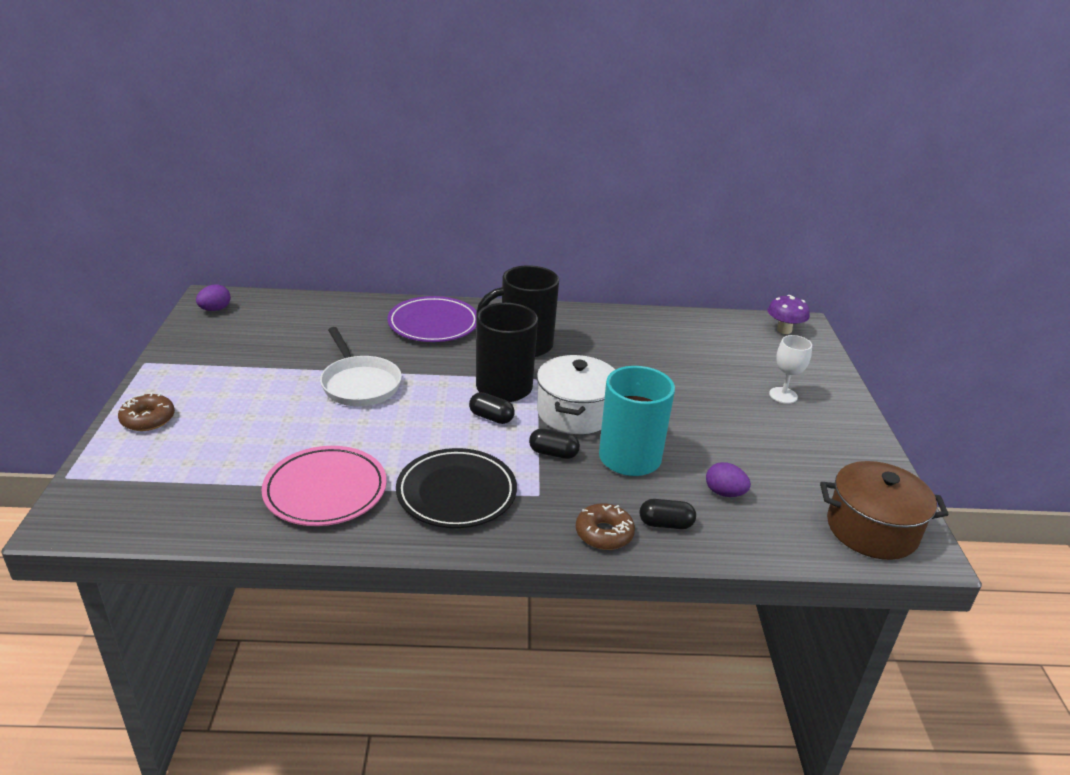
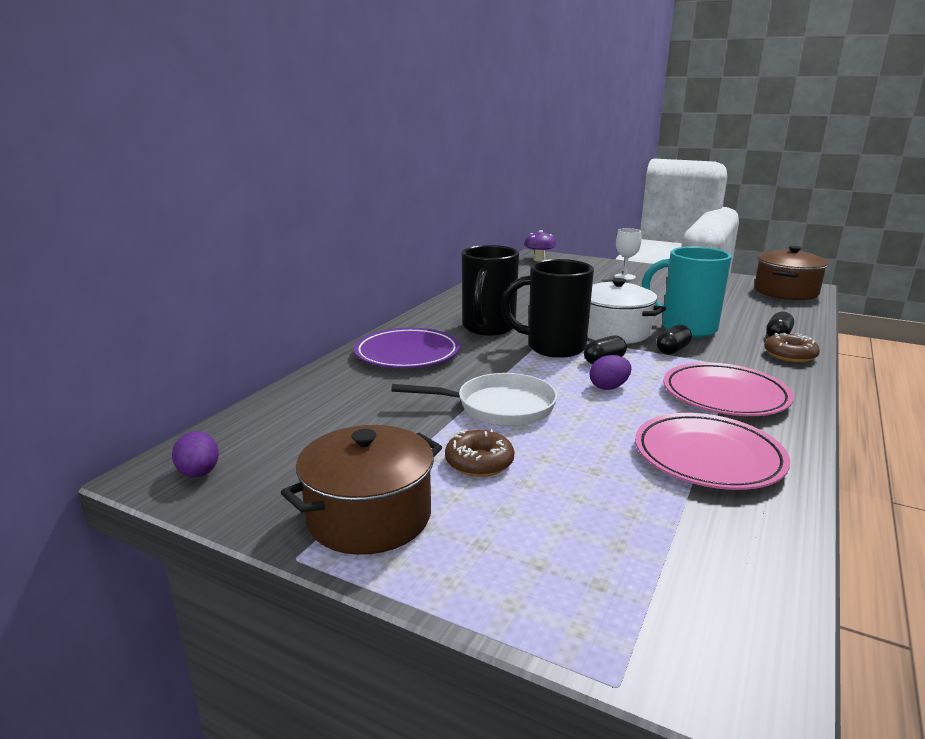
camera: 60 degrees left, 10 degrees down
brown donut [118,393,175,431] -> brown donut moved to [445,429,514,477]
black plate [396,448,517,528] -> pink plate [663,362,794,416]
purple egg [706,462,751,497] -> purple egg moved to [590,355,631,390]
none -> brown pot [281,425,442,555]

